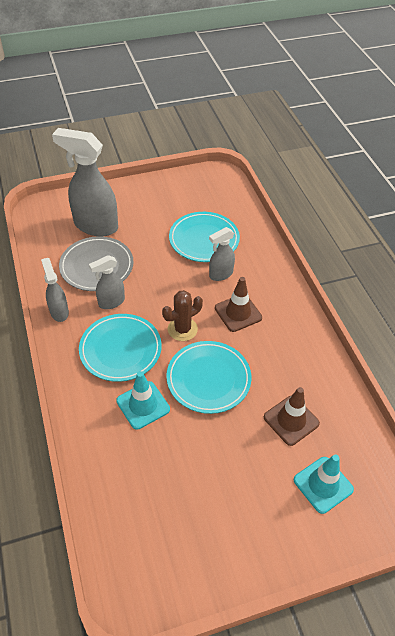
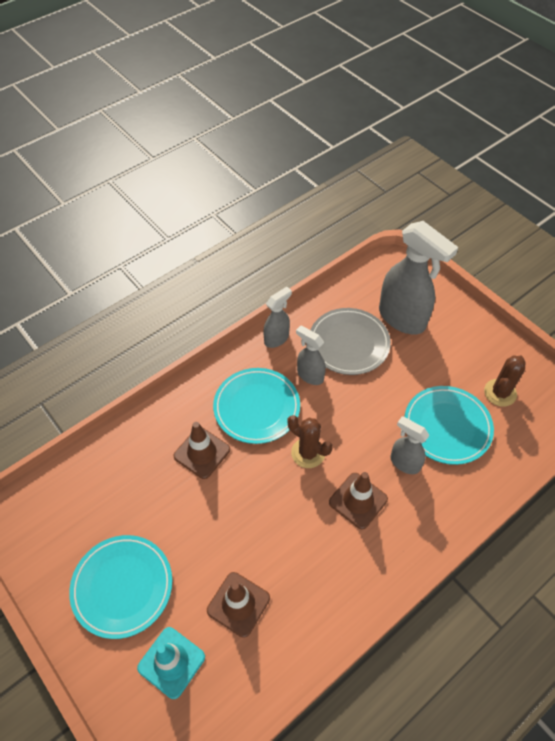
camera: 70 degrees right, 5 degrees up
grey spray bottle [52,128,118,236] -> grey spray bottle turned 135 degrees clockwise [379,221,458,334]
turquoise traffic cone [116,371,170,430] -> brown traffic cone [174,422,230,479]
turquoise plate [166,341,251,414] -> turquoise plate moved to [69,535,172,639]
none -> brown cactus [484,356,526,407]

